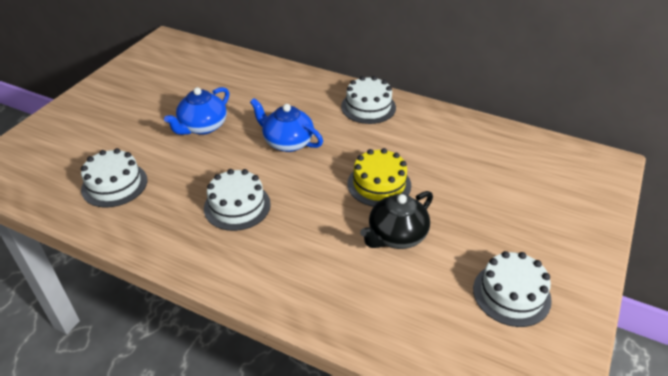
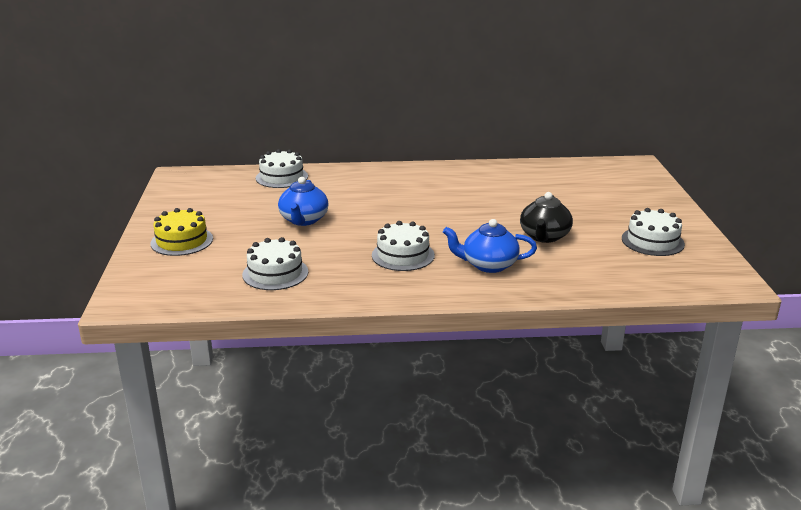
camera: 30 degrees left, 15 degrees down
blue teapot [250,98,323,152] -> blue teapot moved to [443,219,537,273]
white cake [341,76,396,124] -> white cake moved to [256,149,308,188]
yellow cake [348,148,411,207] -> yellow cake moved to [150,208,213,256]

